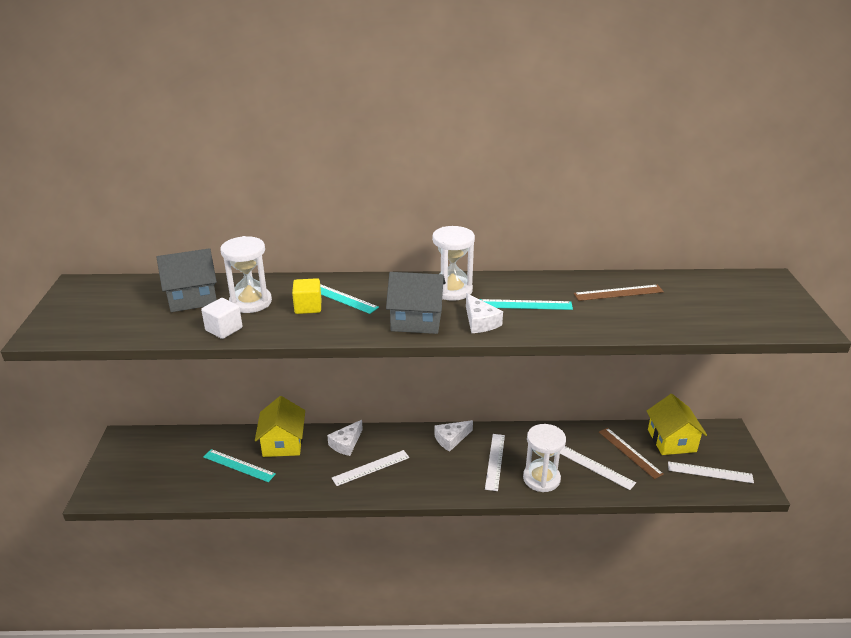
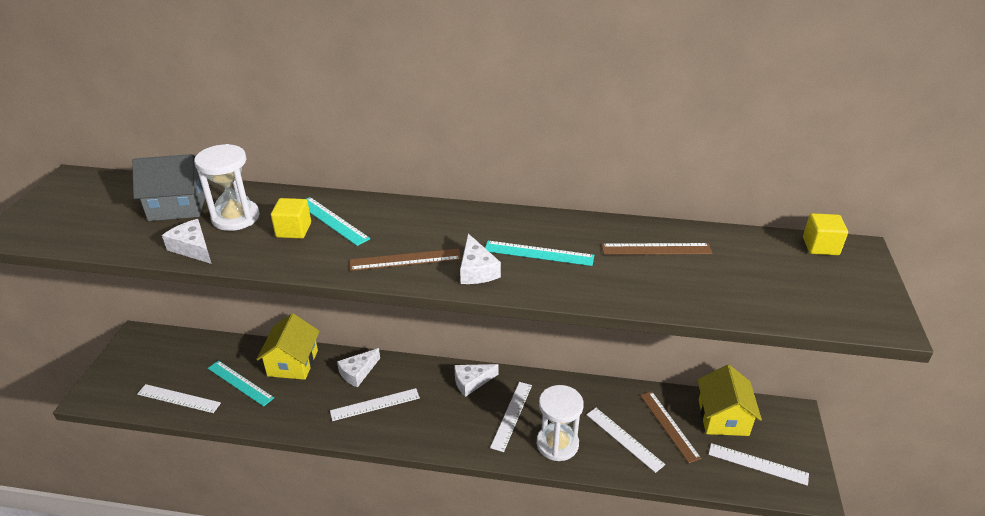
camera: 10 degrees right, 5 degrees up
white cube [201,298,242,339] -> white cheese [162,219,211,264]
grey house [386,272,446,334] -> brown ruler [350,249,461,271]
white hourglass [432,226,475,301] -> none
none -> white ruler [137,384,221,413]
none -> yellow cube [803,213,848,255]

